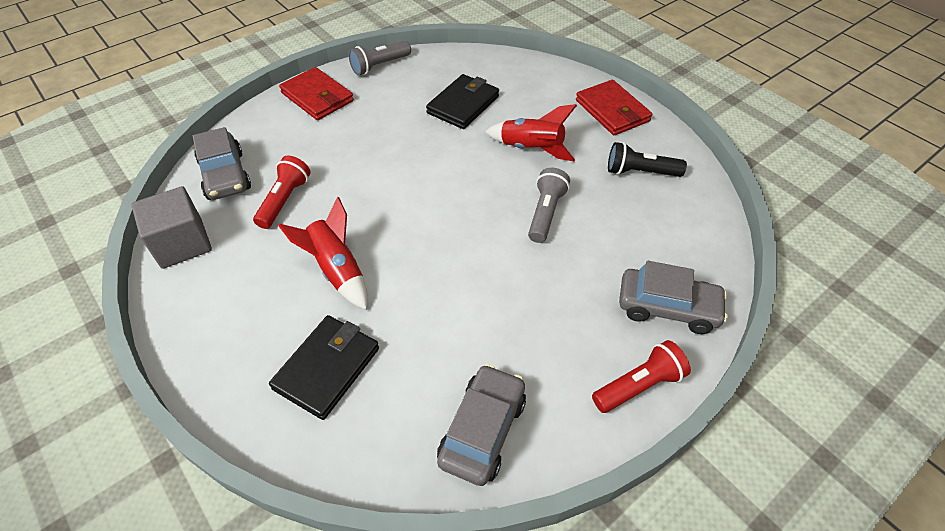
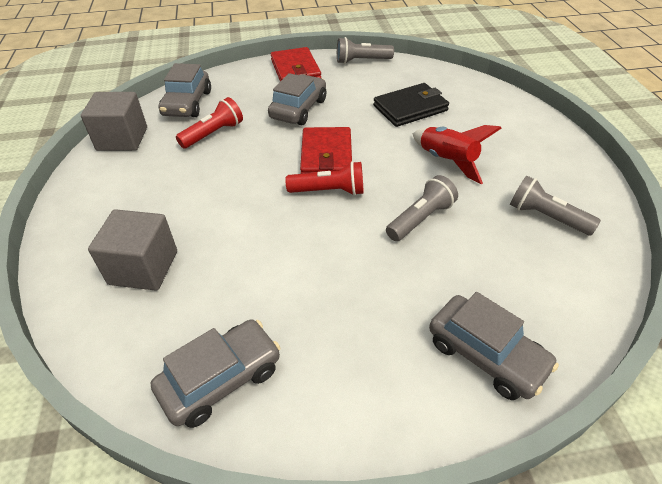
camera: 30 degrees right, 5 degrees down
black wallet [269,315,379,420] -> grey cube [88,209,177,291]
red rocket [278,197,368,310] -> none
red wallet [576,80,652,135] -> red wallet moved to [300,127,352,174]
red flashlight [592,340,691,413] -> red flashlight moved to [285,161,364,196]
black flashlight [608,142,687,177] -> grey flashlight [510,176,601,236]
none -> grey car [268,73,326,125]

